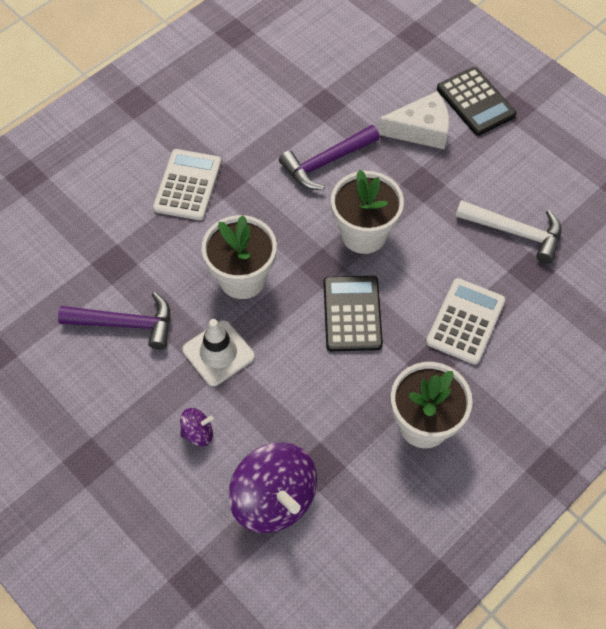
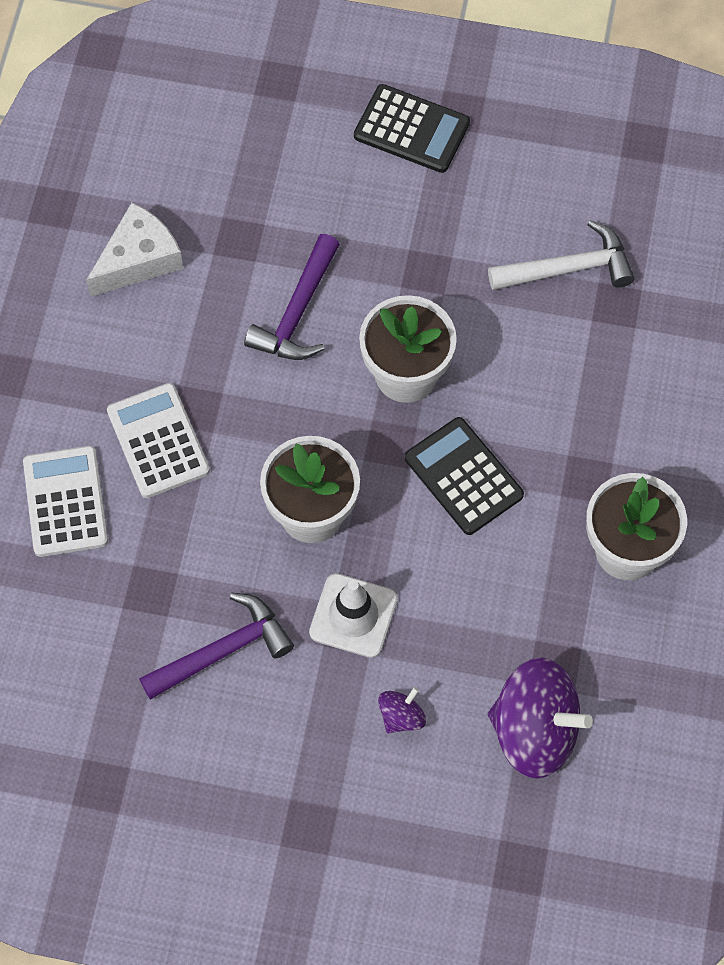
camera: 35 degrees left, 5 degrees up
white cheese [378,91,449,149] -> white cheese moved to [87,202,183,297]
white calculator [426,278,505,365] -> white calculator moved to [23,446,108,557]

